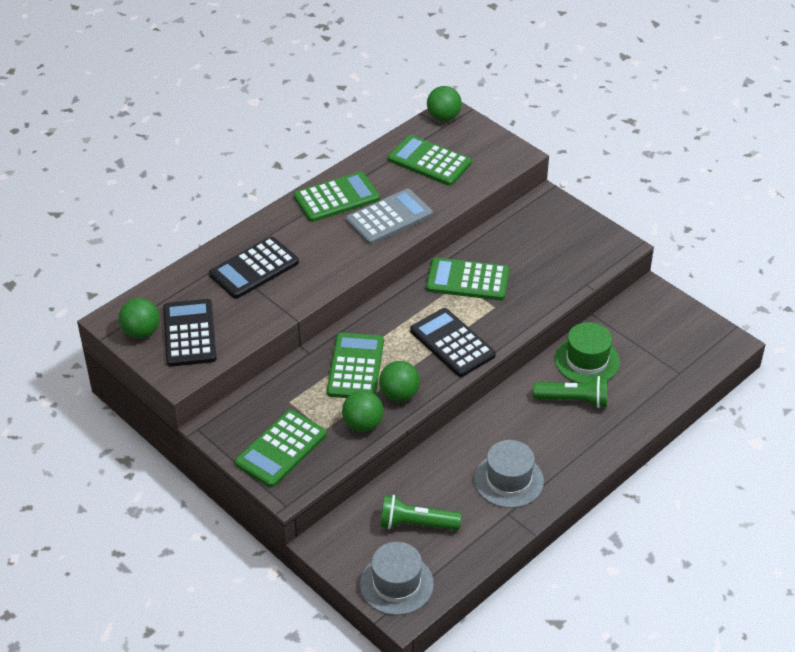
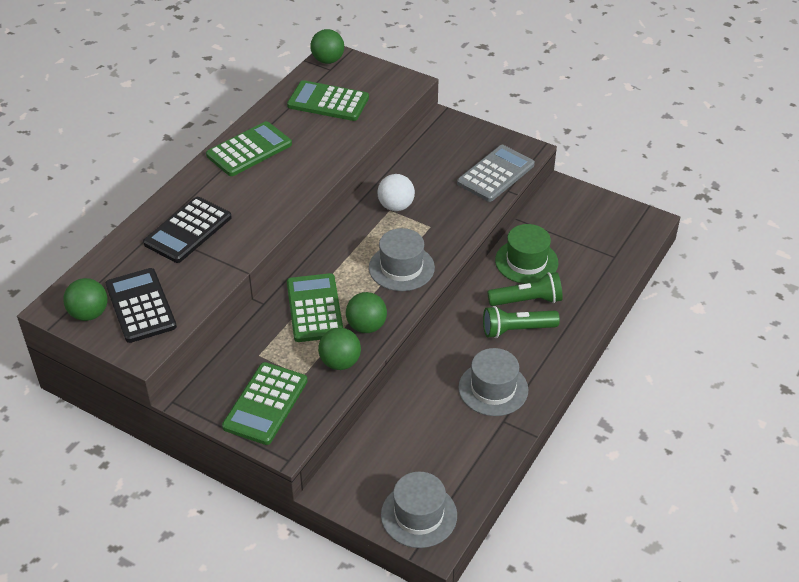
camera: 15 degrees left, 0 degrees up
grey calculator [346,189,433,244] -> grey calculator moved to [457,145,535,202]
green flashlight [380,495,461,530] -> green flashlight moved to [483,306,560,338]
black calculator [410,308,496,377] -> grey hat [369,228,435,291]
green calculator [426,257,510,300] -> white ball [377,174,415,211]

